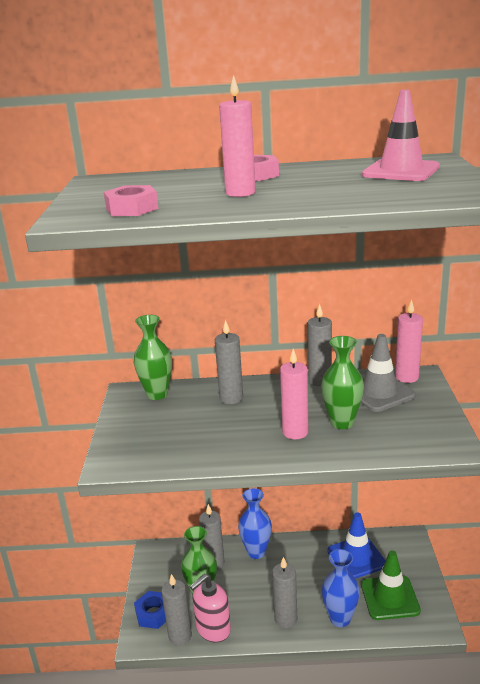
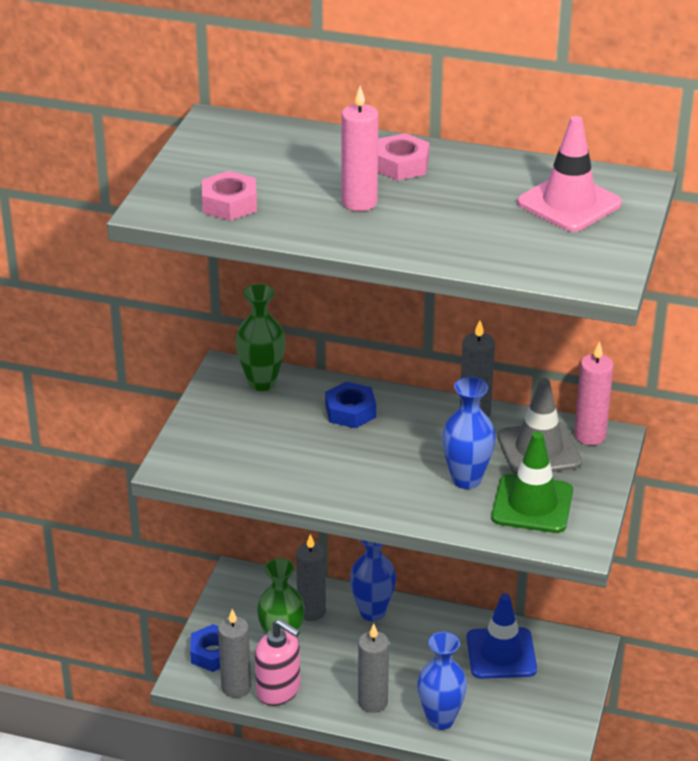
camera: 15 degrees right, 10 degrees up
pink soap dispenser [190,574,231,643] -> pink soap dispenser turned 120 degrees counterclockwise [255,619,300,706]
grey candle [215,320,243,404] -> blue nut [325,382,376,428]
pink candle [280,349,309,439] -> none
green vase [321,336,364,429] -> blue vase [442,377,496,489]
green traffic cone [361,550,421,620] -> green traffic cone moved to [491,432,573,533]

